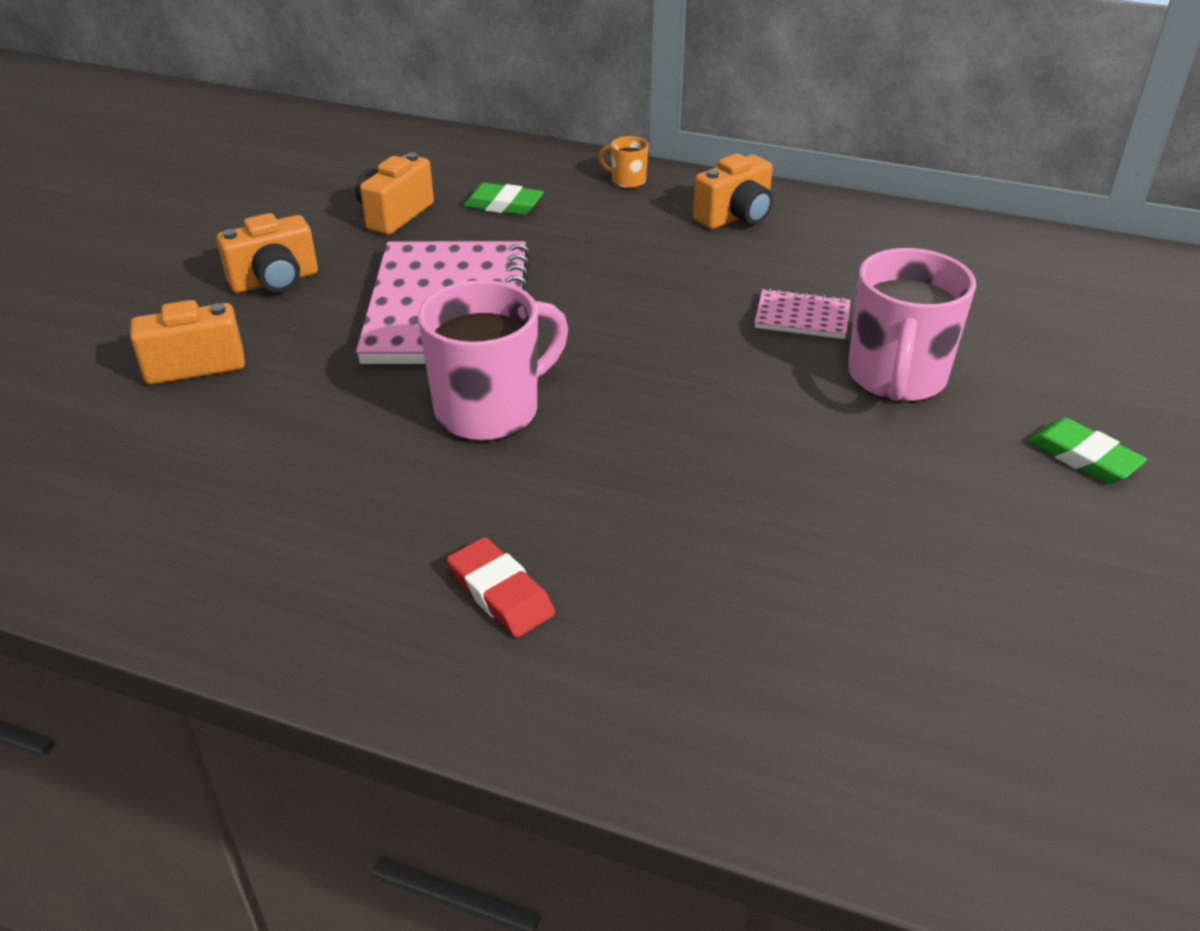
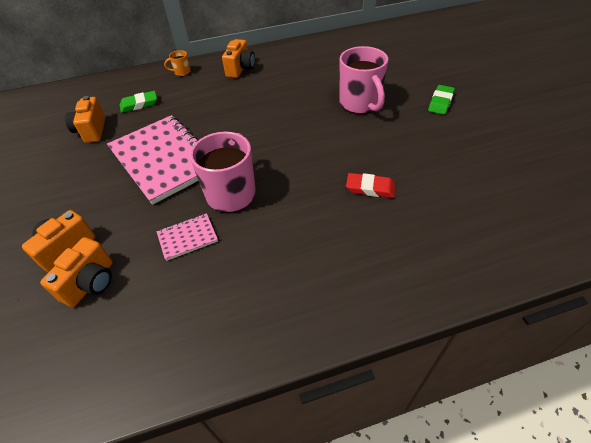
camera: 35 degrees left, 10 degrees up
orange camera [216,213,318,293] -> orange camera moved to [40,237,113,307]
red eraser [447,537,555,638] -> red eraser moved to [346,173,395,198]
pink notebook [754,288,850,339] -> pink notebook moved to [156,213,218,261]
green eraser [1028,418,1147,484] -> green eraser turned 75 degrees counterclockwise [428,85,455,115]

